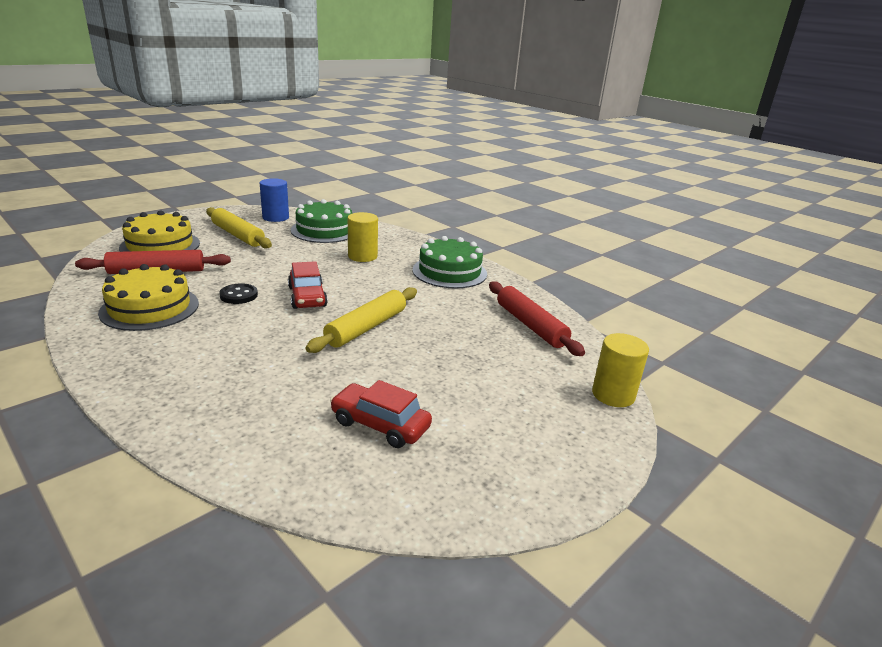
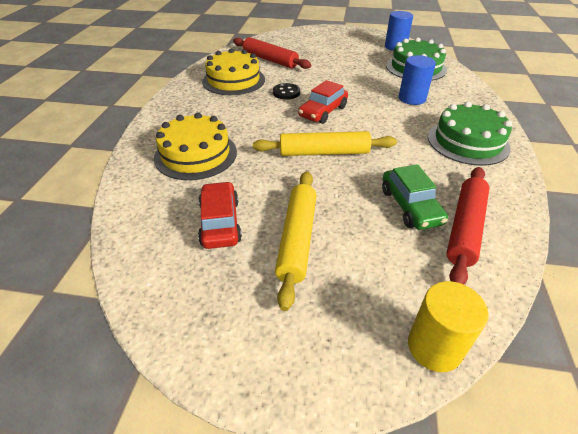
camera: 55 degrees right, 15 degrees up
yellow cake [119,210,200,252] -> yellow cake moved to [154,112,237,180]
yellow rolling pin [206,207,272,248] -> yellow rolling pin moved to [275,171,317,311]
yellow cylinder [348,212,378,262] -> blue cylinder [399,55,436,105]
none -> green car [382,164,448,230]

